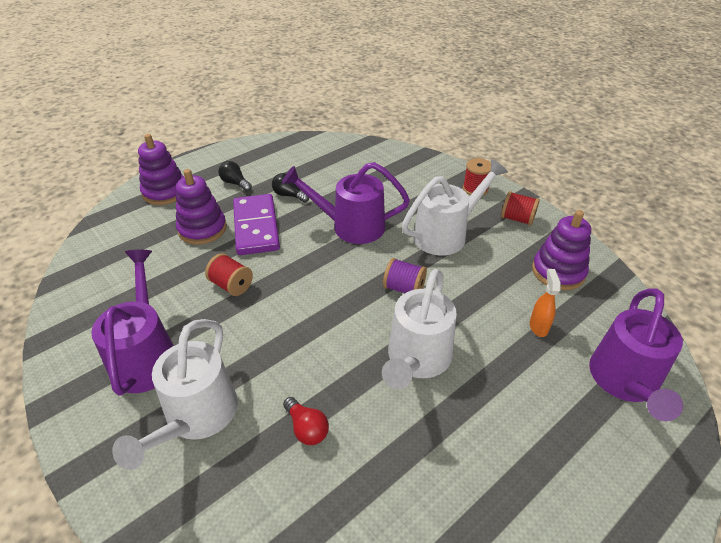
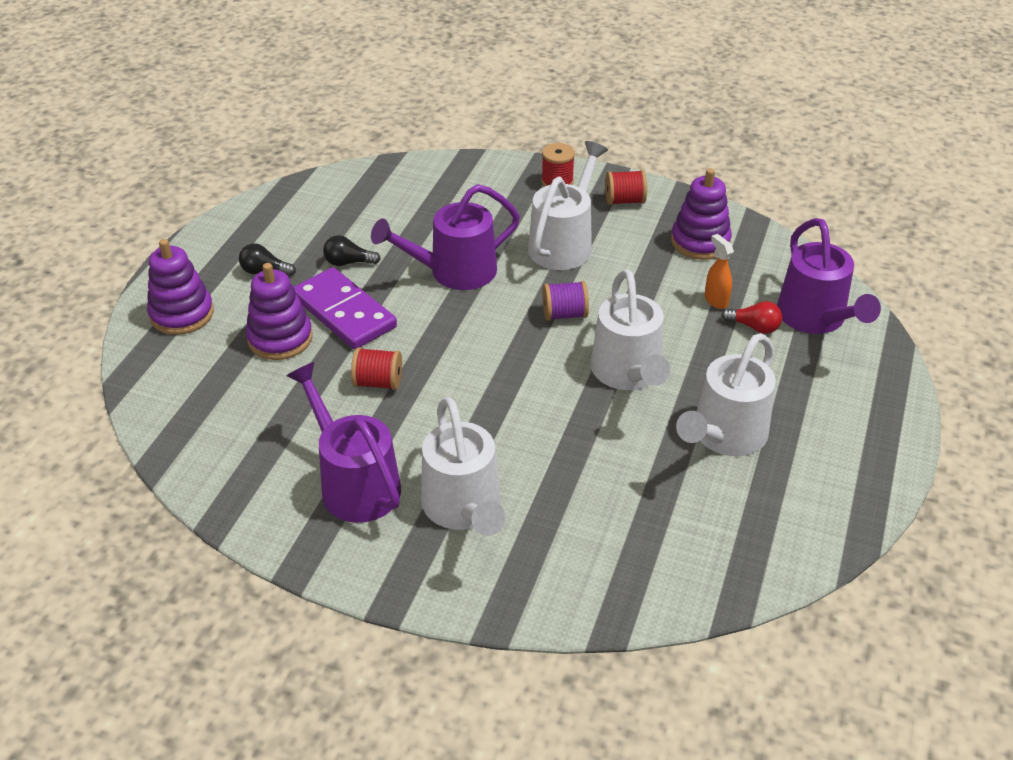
camera: 30 degrees left, 0 degrees up
red light bulb [283,397,329,445] -> red light bulb moved to [721,301,782,334]
none -> white watering can [676,333,776,456]

